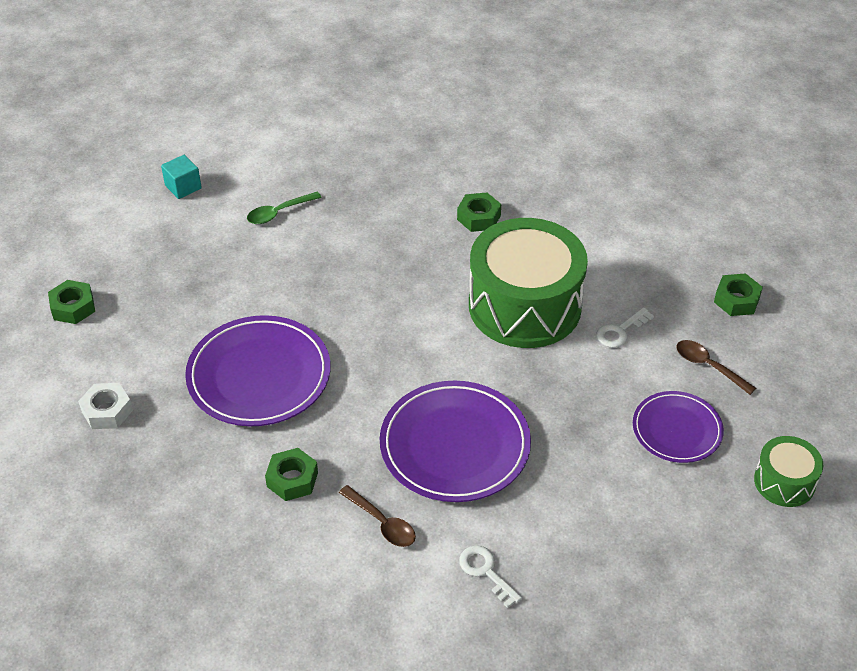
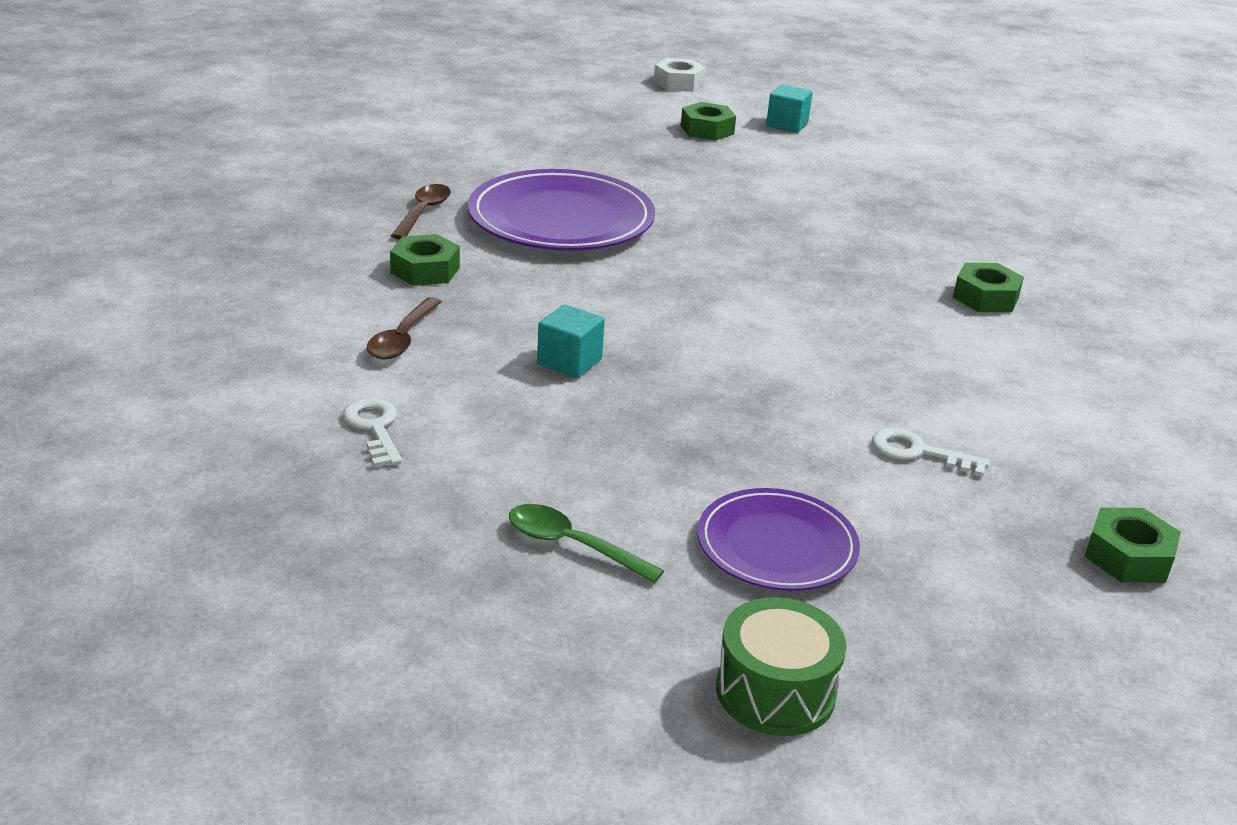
camera: 60 degrees right, 15 degrees down
green nut [48,280,95,324] -> green nut moved to [681,102,736,141]
white nut [78,383,133,429] -> white nut moved to [654,58,706,92]
green spoon [247,192,322,224] -> green spoon moved to [509,504,664,583]
purple plate [380,381,531,502] -> turquoise cube [537,304,605,378]
white key [459,545,522,608] -> white key turned 45 degrees counterclockwise [343,398,402,467]
green drum [469,218,588,348] -> none
brown spoon [677,340,756,395] -> brown spoon moved to [391,184,451,240]

